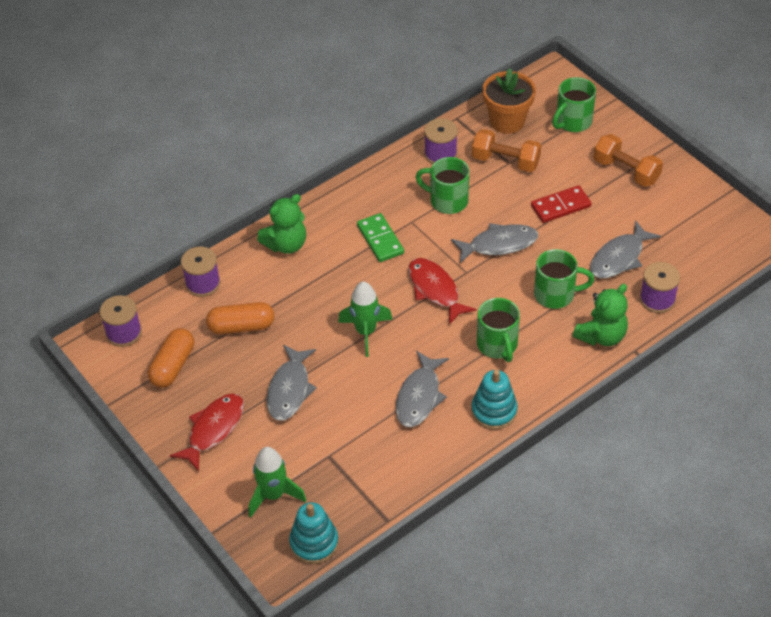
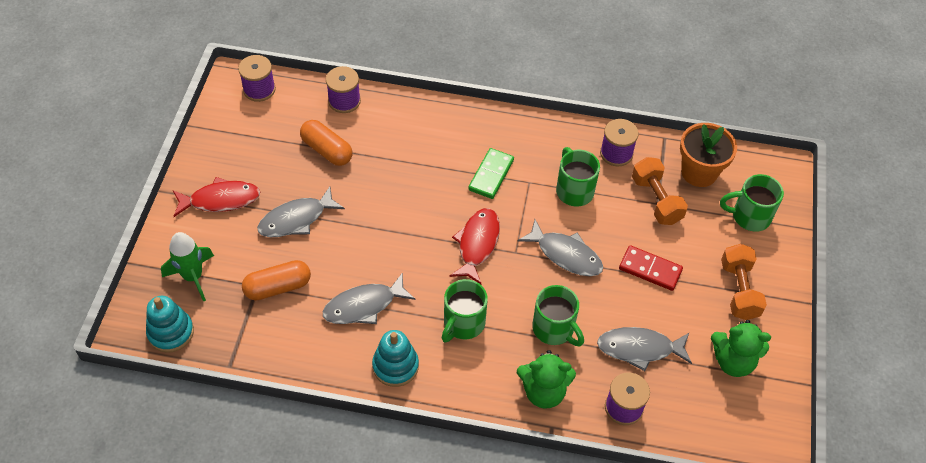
camera: 45 degrees right, 5 degrees up
orange capsule [148,328,194,388] -> orange capsule moved to [242,260,311,300]
green teddy bear [257,194,306,254] -> green teddy bear moved to [711,320,771,377]
green rocket [338,282,393,357] -> none

